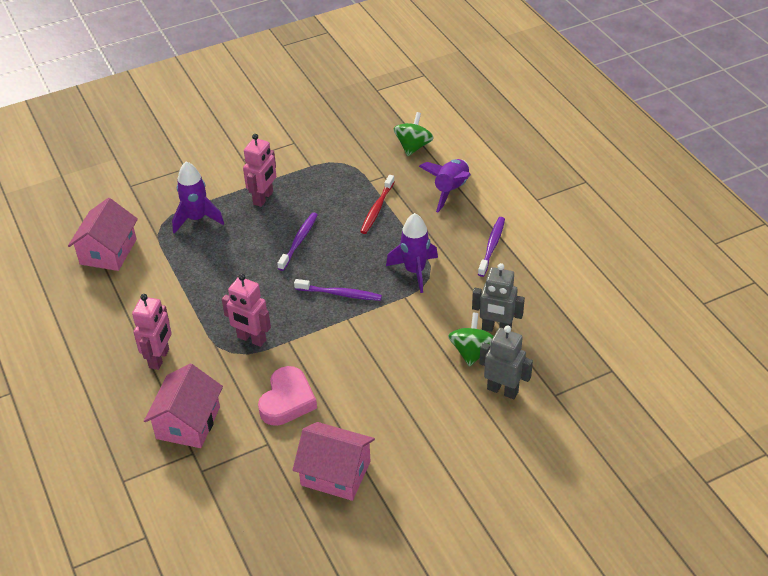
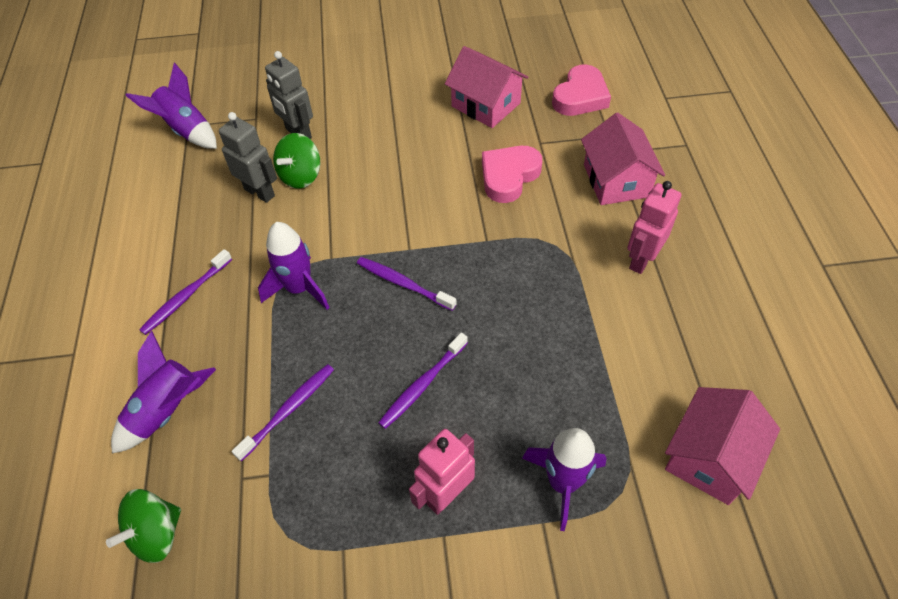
camera: 160 degrees left, 10 degrees up
pink house [144,364,223,448] -> pink house turned 45 degrees counterclockwise [581,113,665,205]
pink robot [222,274,271,347] -> none
red toothbrush [360,175,395,234] -> purple toothbrush [232,364,334,461]
none -> purple rocket [125,63,217,149]
none -> pink heart [552,65,611,116]

